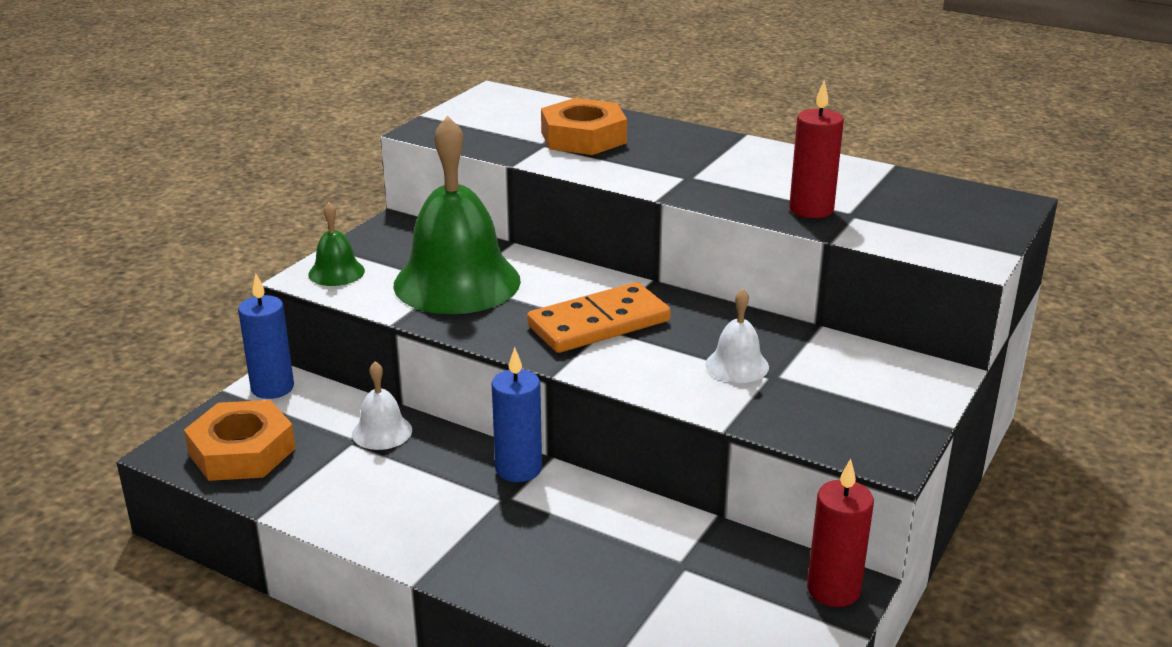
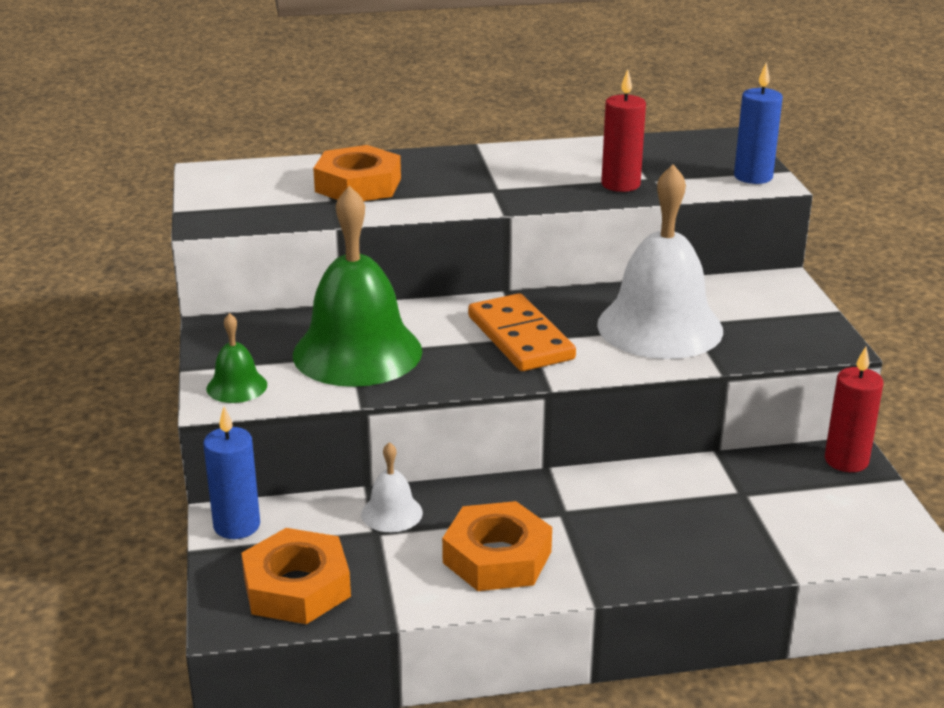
camera: 40 degrees left, 0 degrees up
blue candle [492,347,542,482] -> blue candle moved to [734,63,783,184]
orange domino [527,282,671,353] -> orange domino turned 45 degrees counterclockwise [468,293,576,371]
white bell [706,289,769,383] -> white bell [597,164,723,359], size x2.24
none -> orange nut [442,501,552,591]

